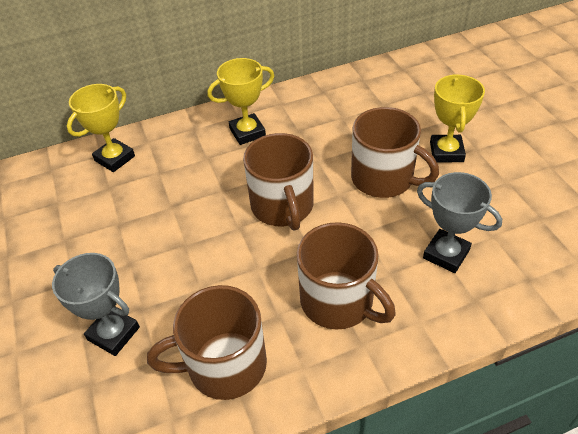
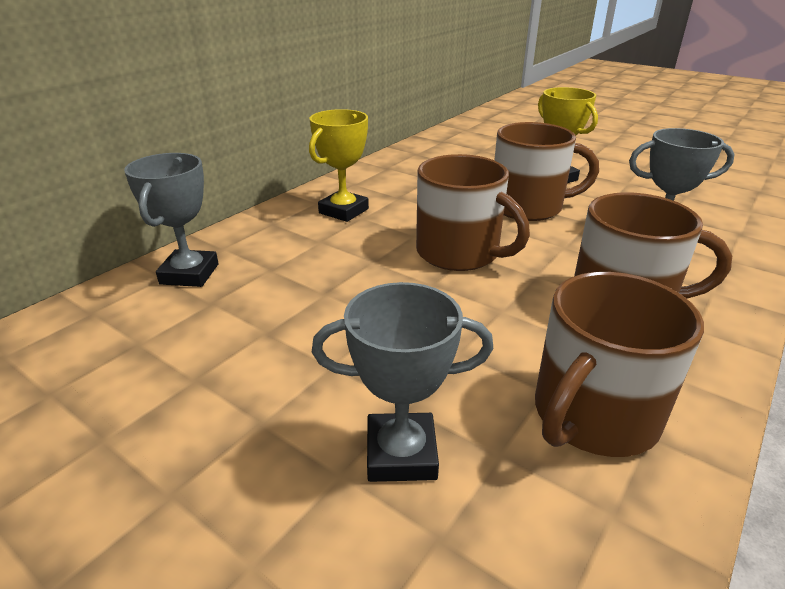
camera: 35 degrees left, 15 degrees down
yellow trophy [67,84,135,172] -> grey trophy [124,153,219,287]

